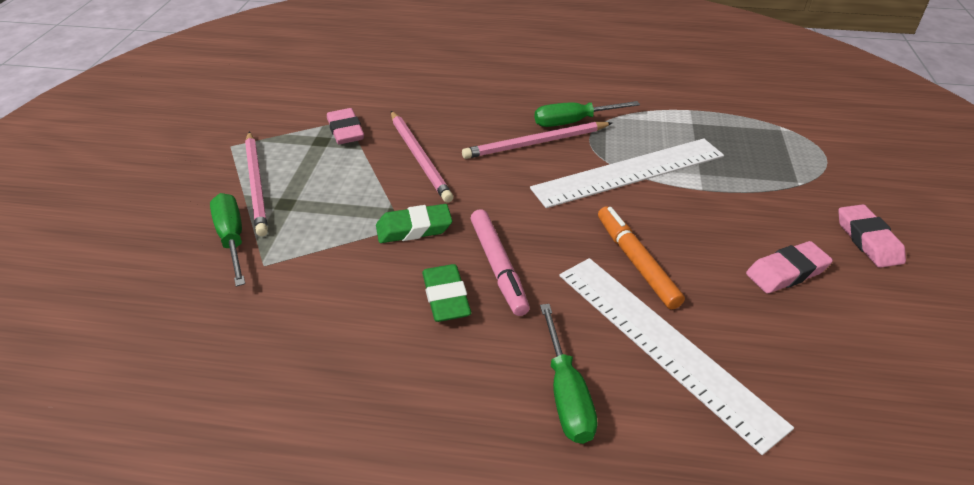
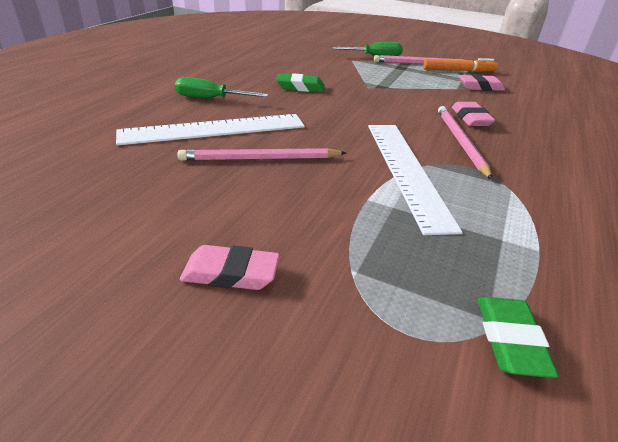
camera: 105 degrees right, 5 degrees down
green eraser [376,204,452,243] -> green eraser moved to [478,297,559,378]
pink pencil [391,111,453,203] -> pink pencil moved to [178,148,346,161]
pink marker [470,209,530,316] -> none
green screwdriver [534,101,640,127] -> none
orange marker [598,206,685,309] -> orange marker moved to [423,58,498,72]
pink eraser [746,241,833,293] -> pink eraser moved to [452,102,495,126]

